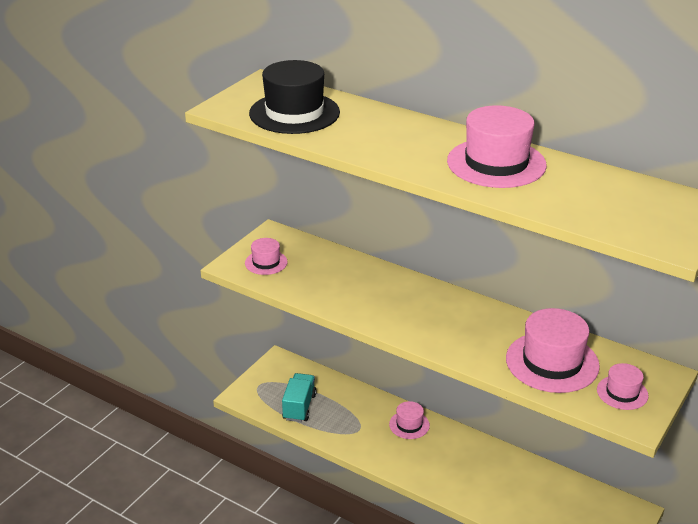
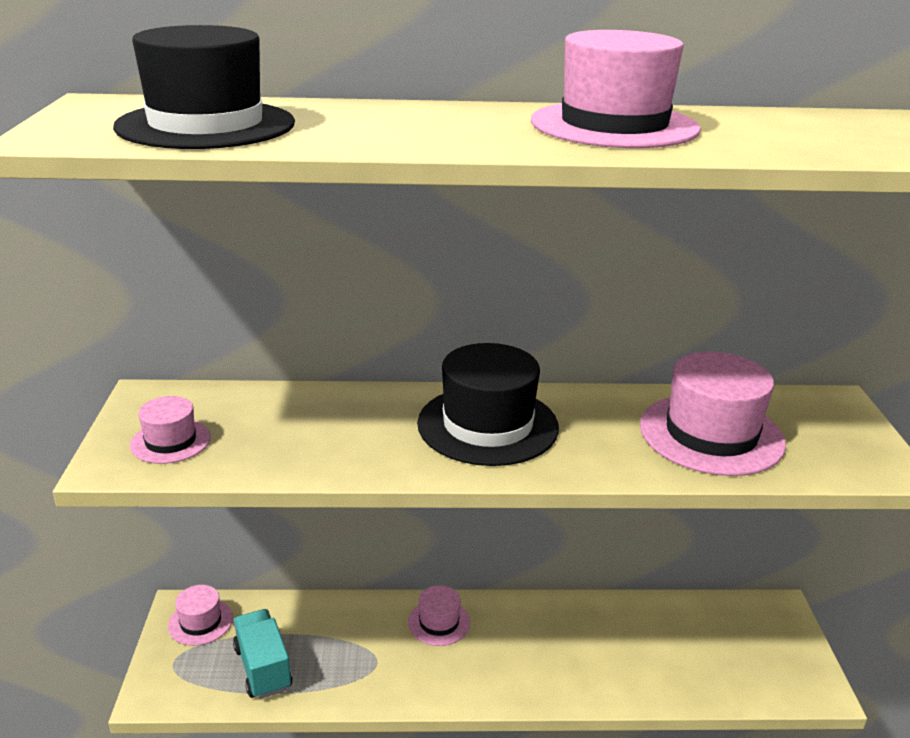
camera: 35 degrees left, 5 degrees down
pink hat [597,363,649,410] -> pink hat moved to [168,585,233,646]
none -> black hat [417,343,559,466]

